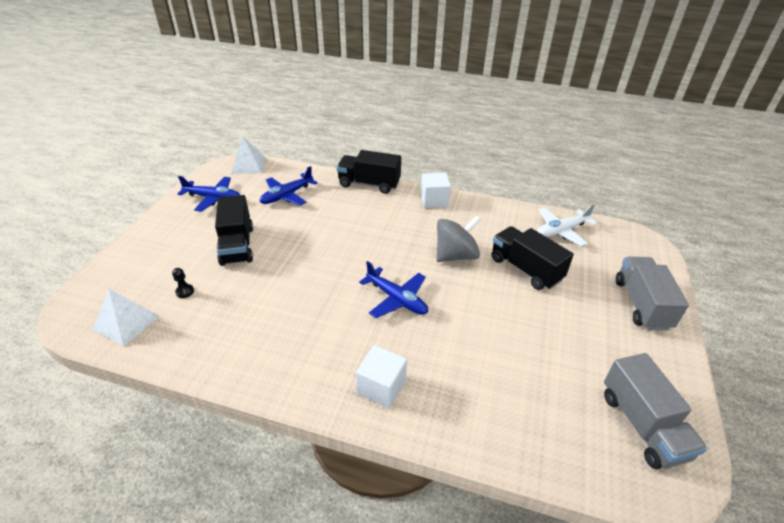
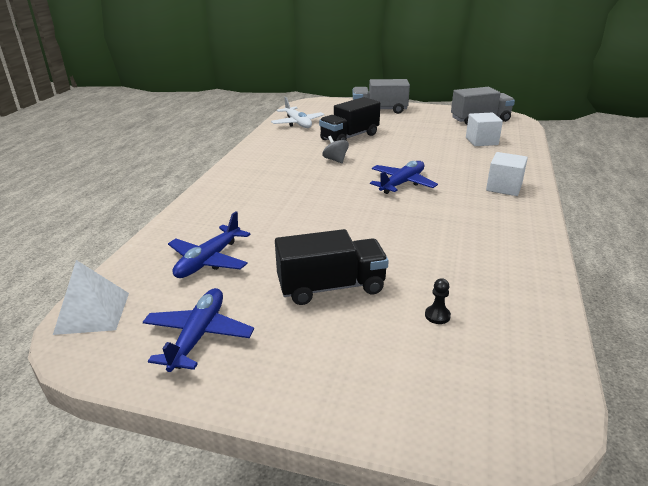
camera: 90 degrees left, 10 degrees down
white pyramid [92,289,159,346] -> none
blue plane [260,166,318,205] -> blue plane turned 75 degrees clockwise [168,211,251,278]
black truck [337,150,401,194] -> none
white cube [421,173,451,208] -> white cube moved to [466,113,503,146]
grey spinning top [436,215,481,262] -> grey spinning top [322,136,349,163], size x0.55

